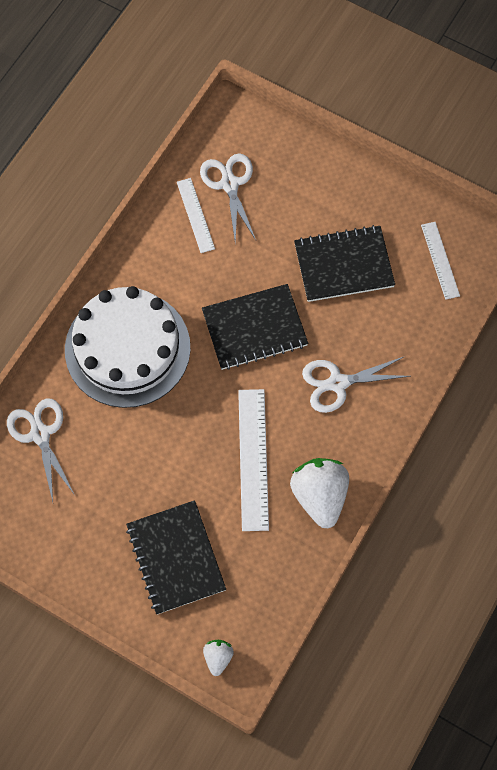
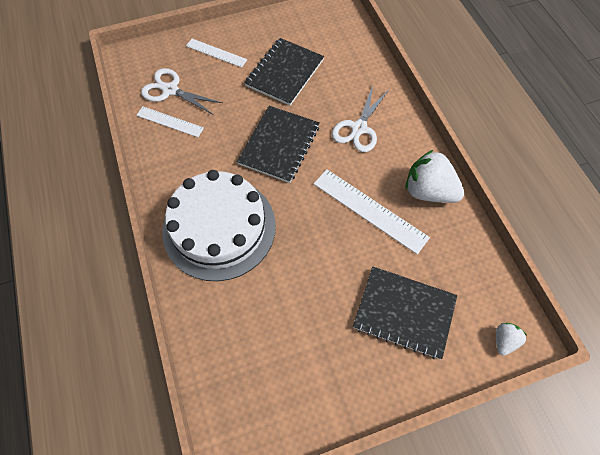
camera: 50 degrees left, 5 degrees down
white scissors [7,398,75,502] -> none
white strawberry [203,639,234,676] -> white strawberry turned 75 degrees clockwise [496,323,527,356]
white ruler [421,222,460,300] -> white ruler moved to [186,39,247,68]

